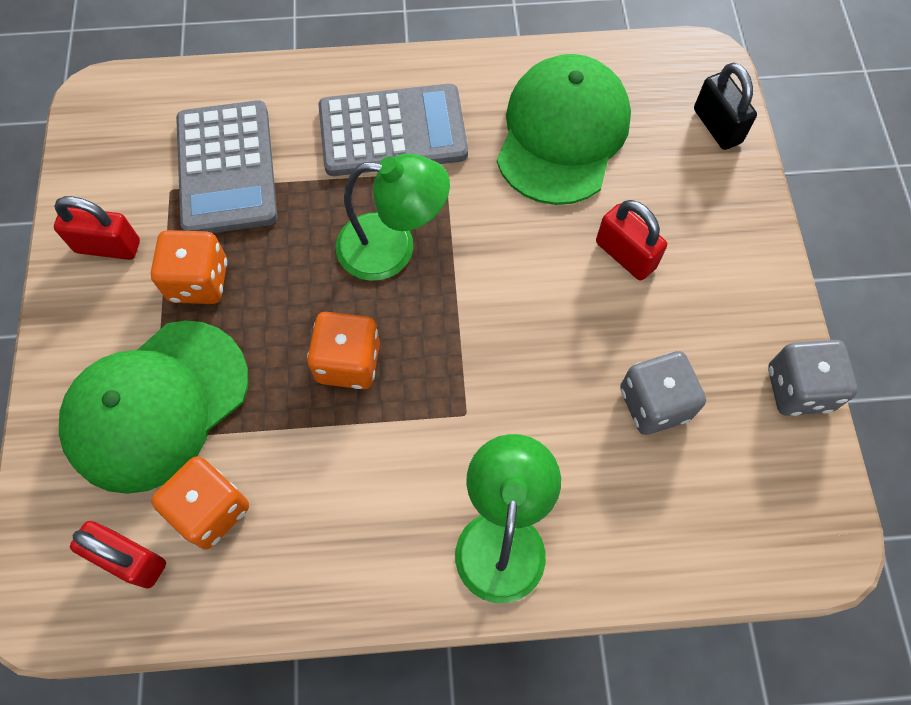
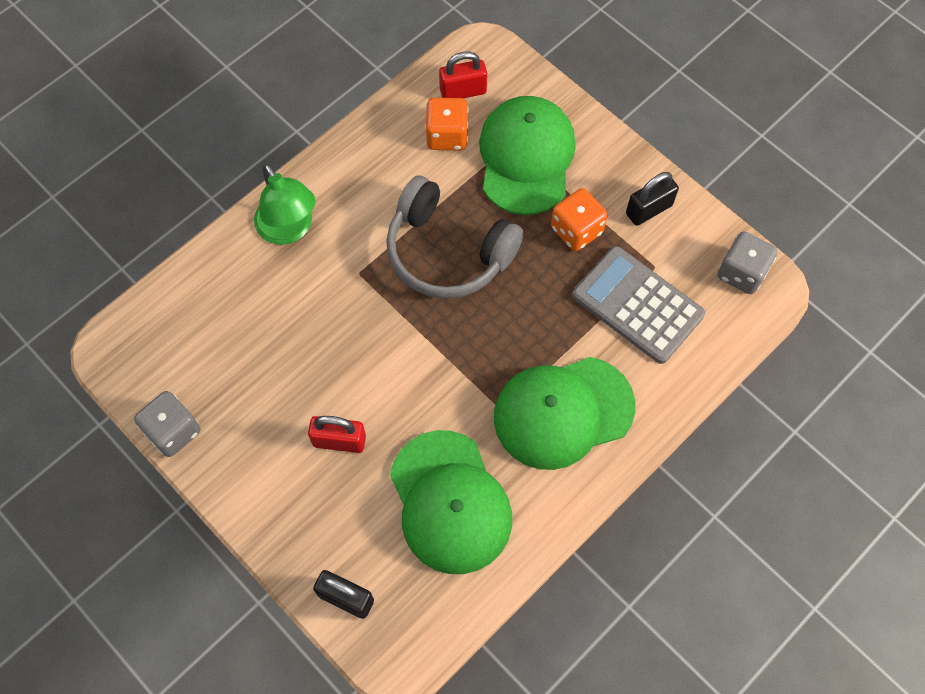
camera: 140 degrees right, 0 degrees up
red padlock [54,196,140,260] -> black padlock [626,172,679,226]
orange dice [307,312,380,389] -> grey headphones [386,175,524,299]
grey calculator [318,84,468,176] -> green cap [494,357,635,470]
green lamp [336,153,450,281] -> none
grey dice [620,351,706,435] -> grey dice moved to [718,231,778,294]

